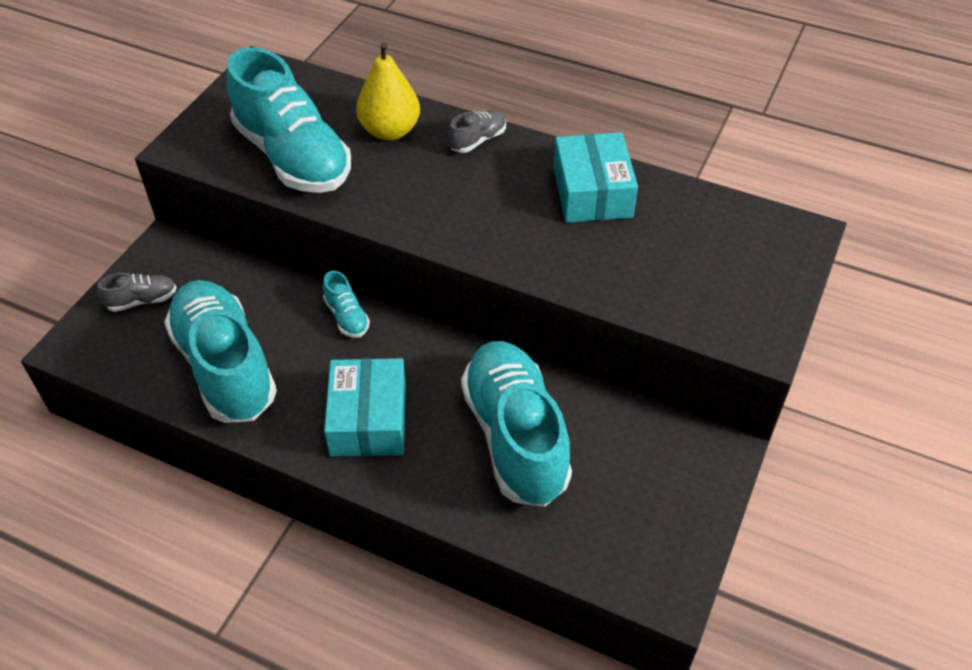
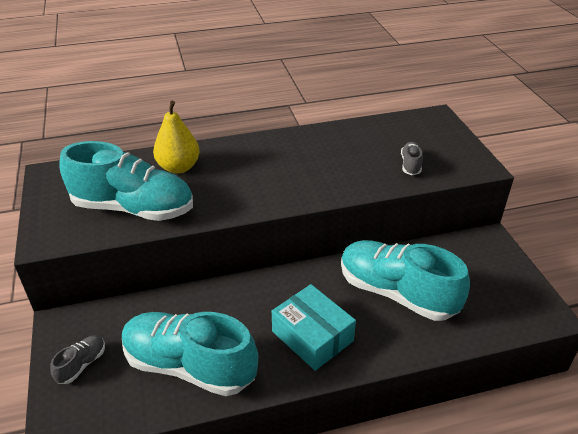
camera: 40 degrees left, 10 degrees down
turquoise shoe [323,271,370,338] -> none
grey shoe [448,110,506,153] -> grey shoe moved to [401,142,423,175]
turquoise box [553,132,638,223] -> none

